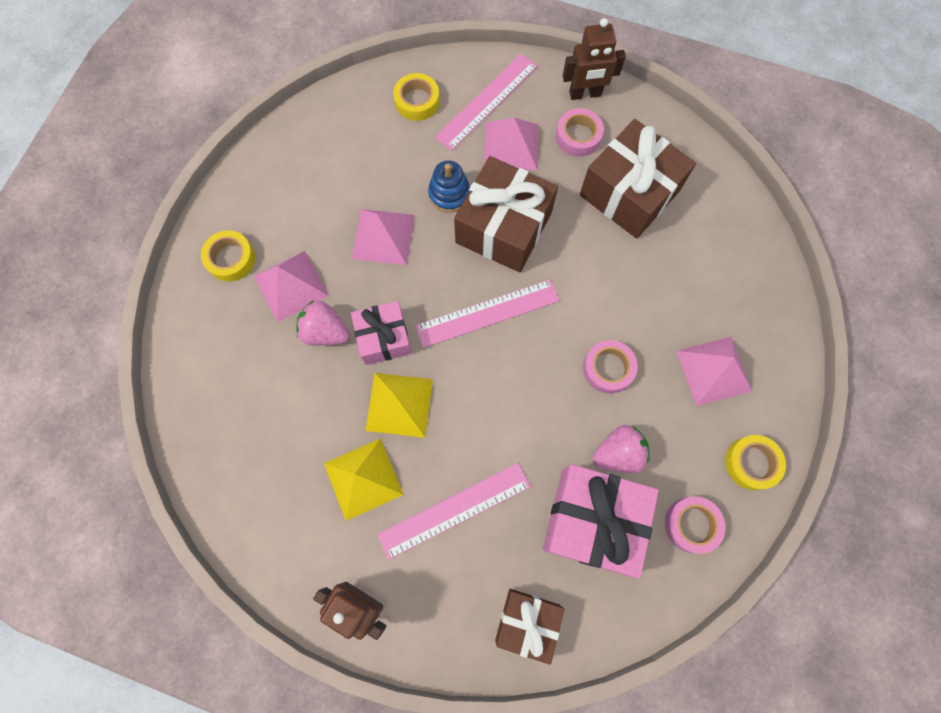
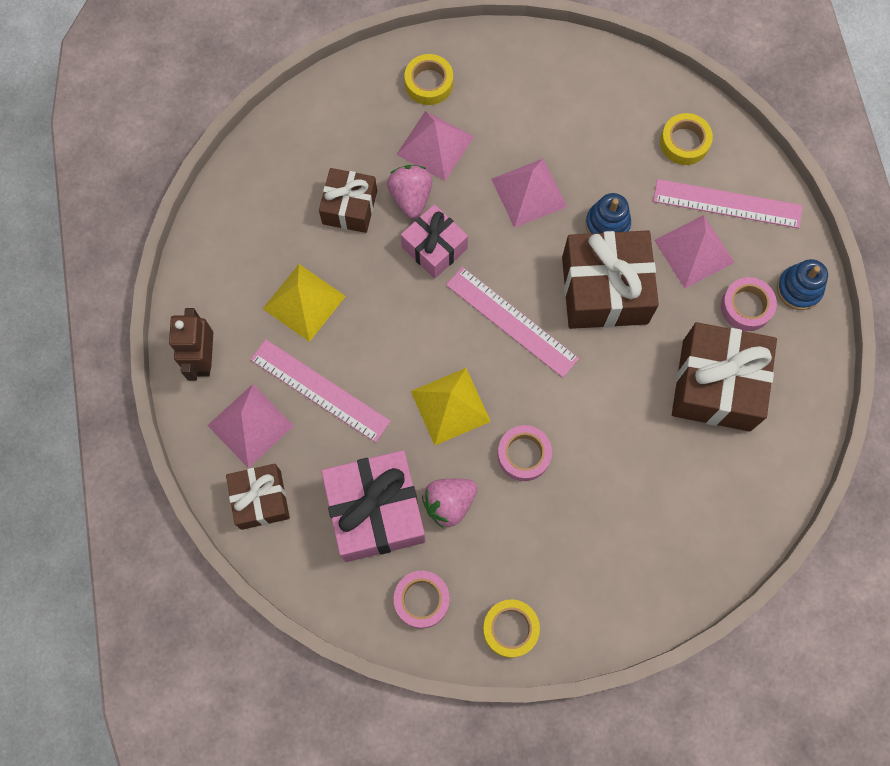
camera: 60 degrees right, 0 degrees up
yellow pyramid [365,373,433,438] -> yellow pyramid moved to [411,368,491,445]
brown robot [563,18,626,100] -> blue stacking toy [777,259,828,310]
pink strawberry [592,425,649,473] -> pink strawberry turned 105 degrees clockwise [422,479,477,528]
pink pyramid [677,337,752,406] -> pink pyramid moved to [207,384,294,468]
none -> brown gift [319,168,377,233]

